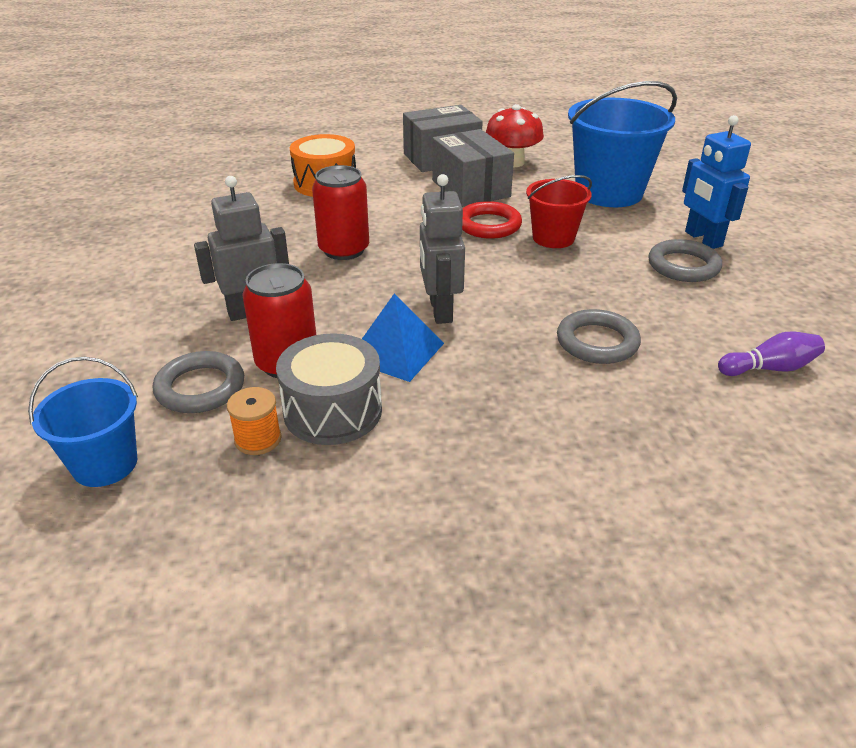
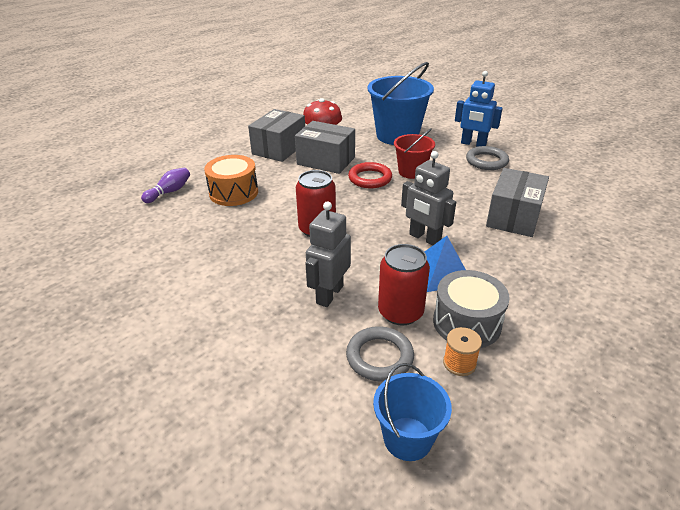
camera: 40 degrees left, 0 degrees up
grey ring [557,309,641,364] -> grey box [486,168,549,237]
purple bowling pin [718,331,825,376] -> purple bowling pin moved to [141,167,190,203]

